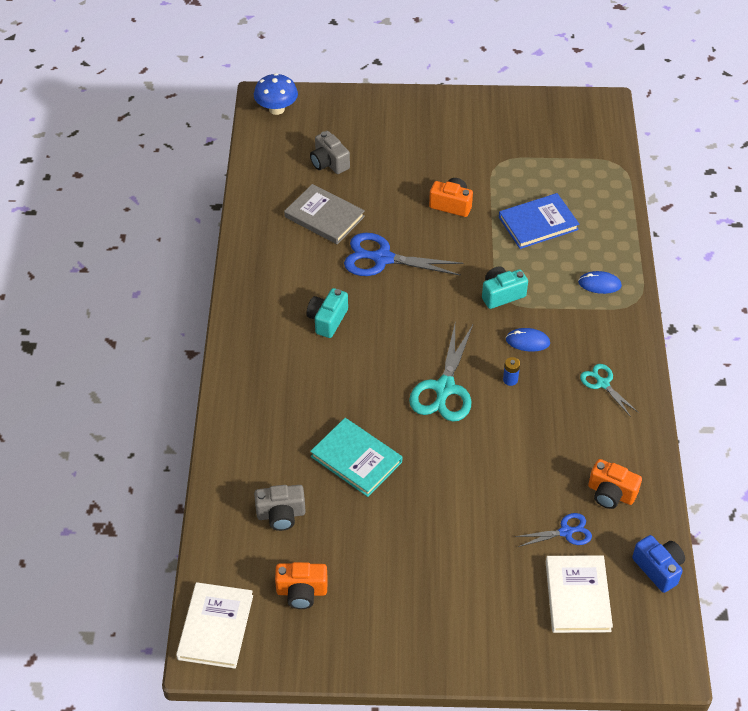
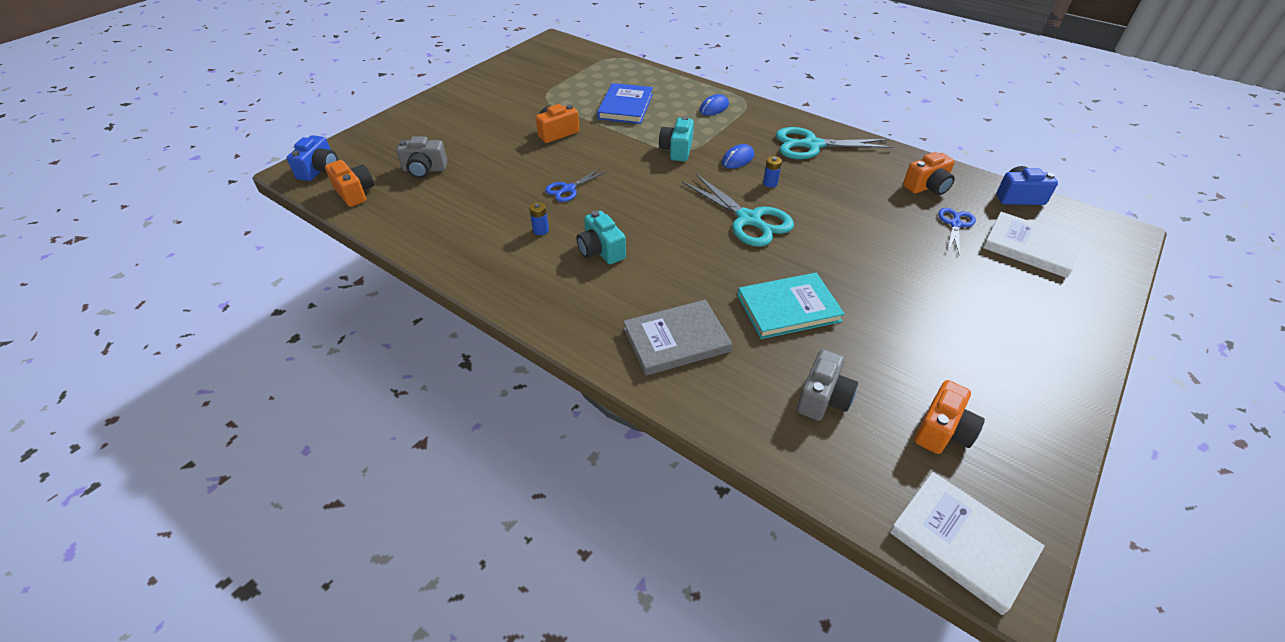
camera: 55 degrees left, 5 degrees down
blue mushroom [254,73,298,115] -> blue camera [287,135,338,181]
grey book [284,184,365,244] -> grey book moved to [623,300,732,376]
blue scissors [344,233,464,276] -> blue scissors [545,168,607,202], size x0.56
turquoise scissors [580,364,639,417] -> turquoise scissors [776,127,893,159], size x1.80
none -> orange camera [325,160,374,207]
none -> blue battery [529,202,549,235]

